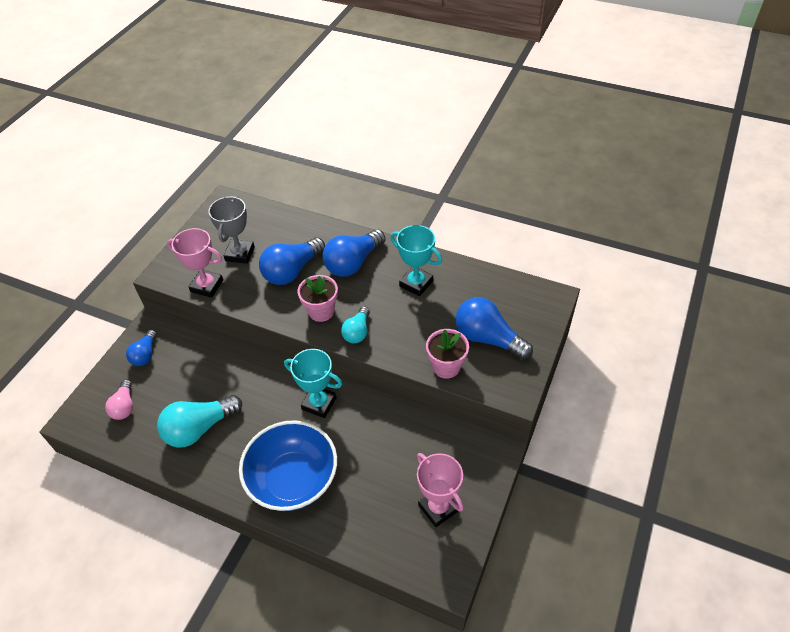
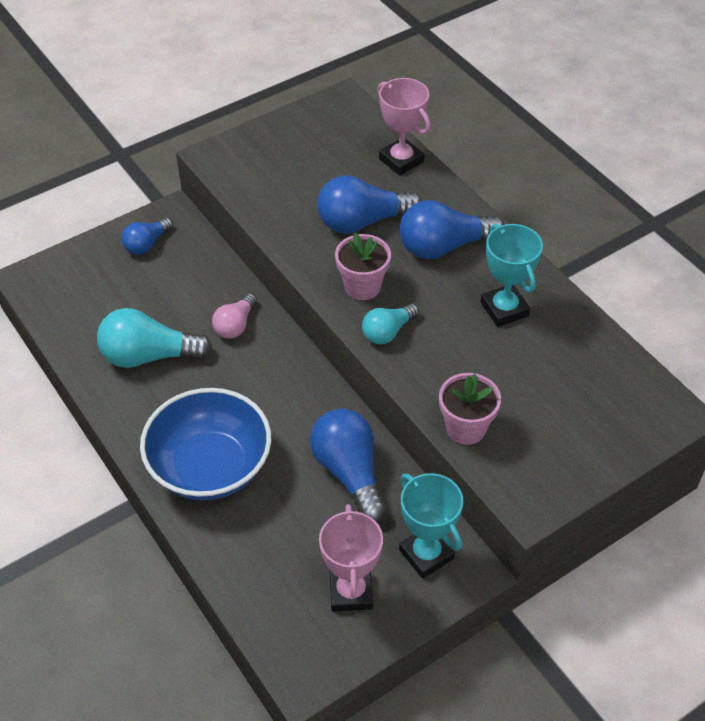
camera: 30 degrees right, 0 degrees up
pink light bulb [105,379,133,420] -> pink light bulb moved to [212,293,257,339]
pink trophy [167,228,223,298] -> pink trophy moved to [377,78,431,175]
grey trophy [208,196,255,264] -> none
turquoise trophy [284,349,342,418] -> turquoise trophy moved to [399,473,463,579]
blue light bulb [456,297,533,360] -> blue light bulb moved to [310,408,387,522]

